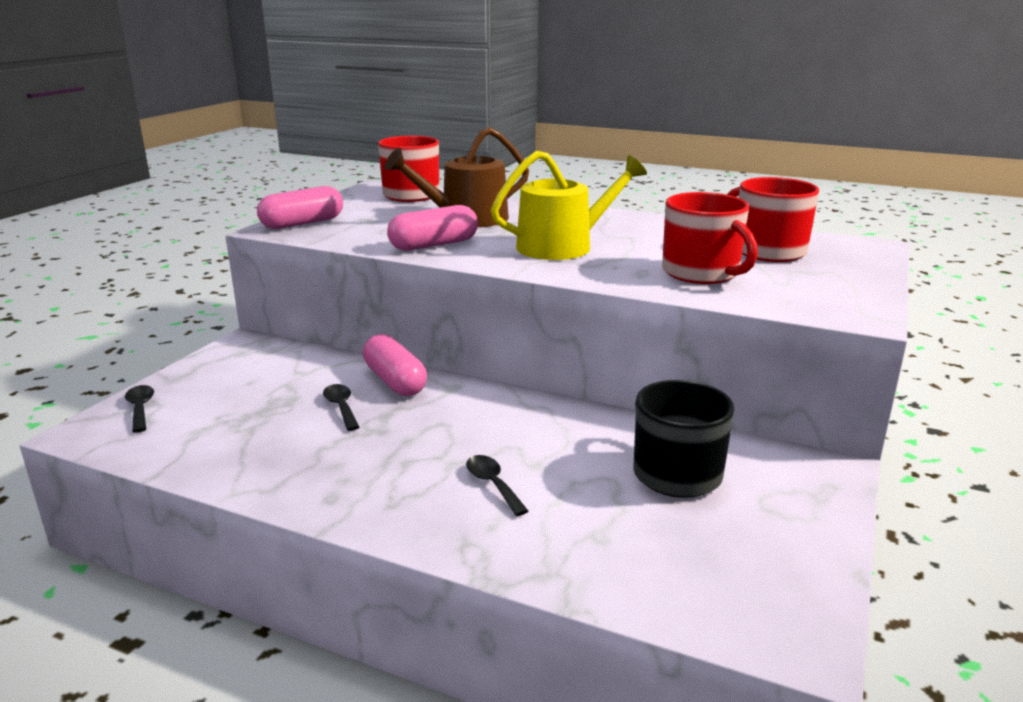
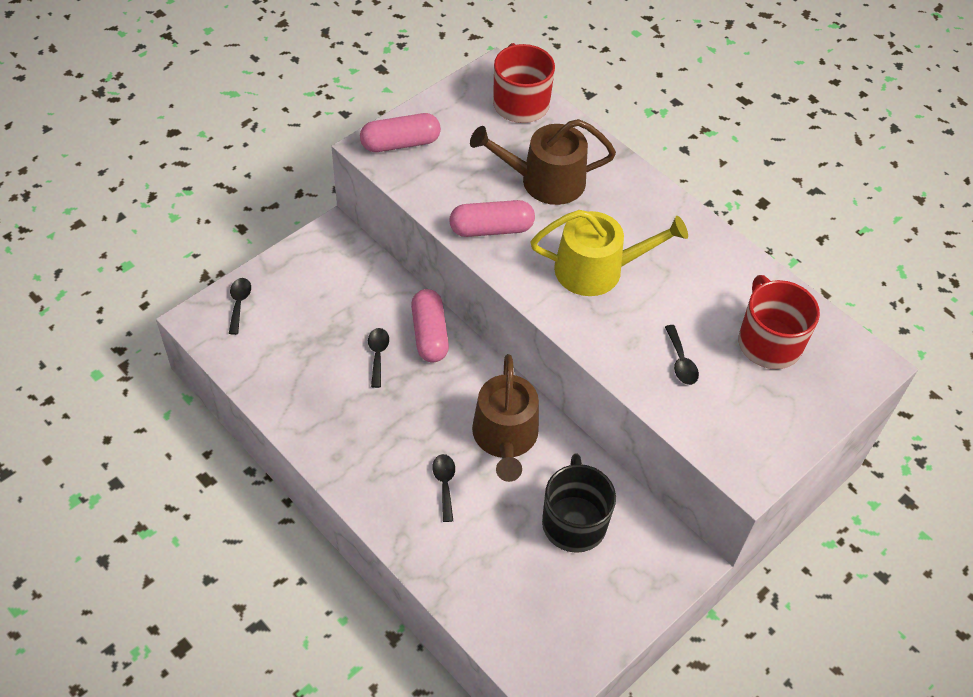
camera: 20 degrees right, 30 degrees up
red mug [662,192,758,284] -> black spoon [665,325,699,385]
none -> brown watering can [472,354,539,482]

